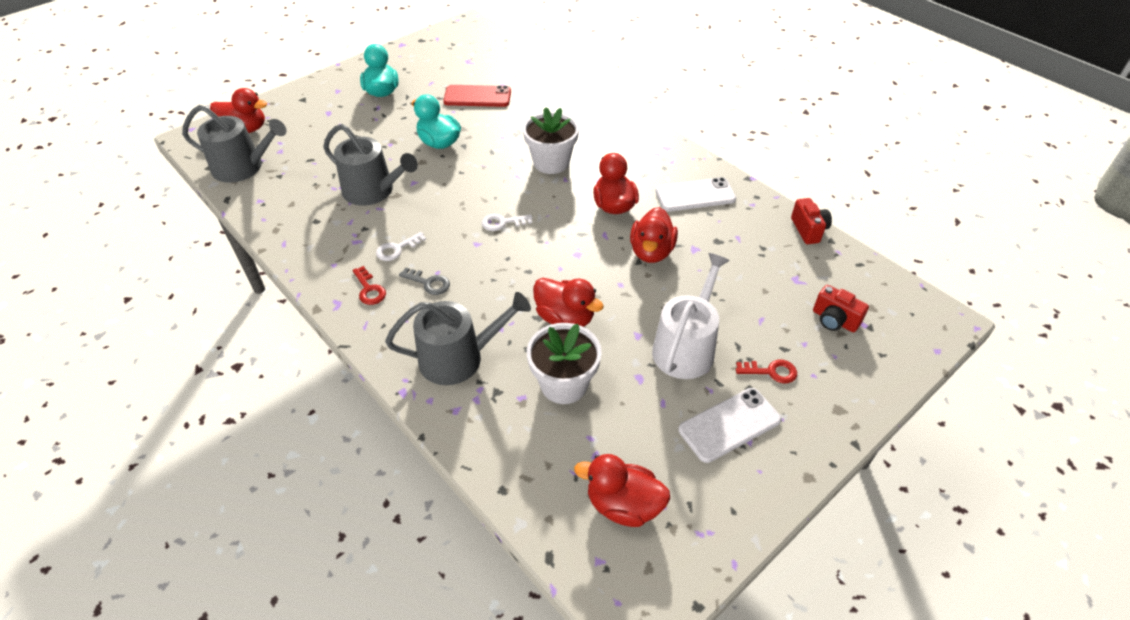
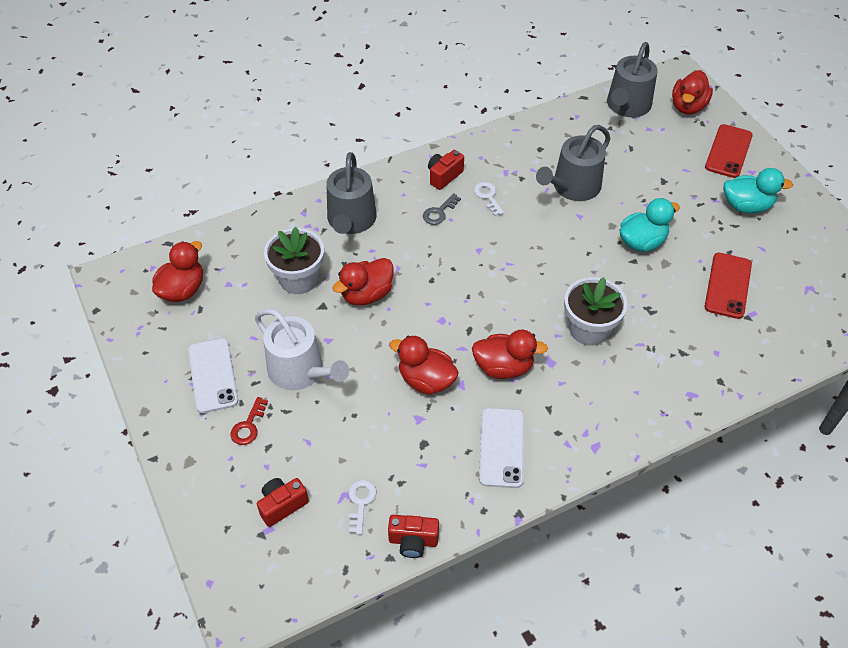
camera: 105 degrees right, 5 degrees up
red key [353,266,386,305] -> red camera [428,150,464,190]
white key [482,214,532,231] -> white key moved to [348,479,376,535]
none -> red phone [705,124,753,178]

